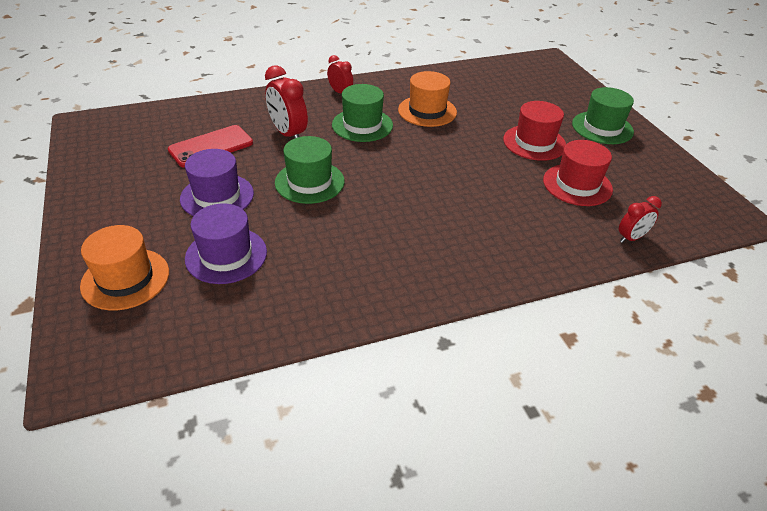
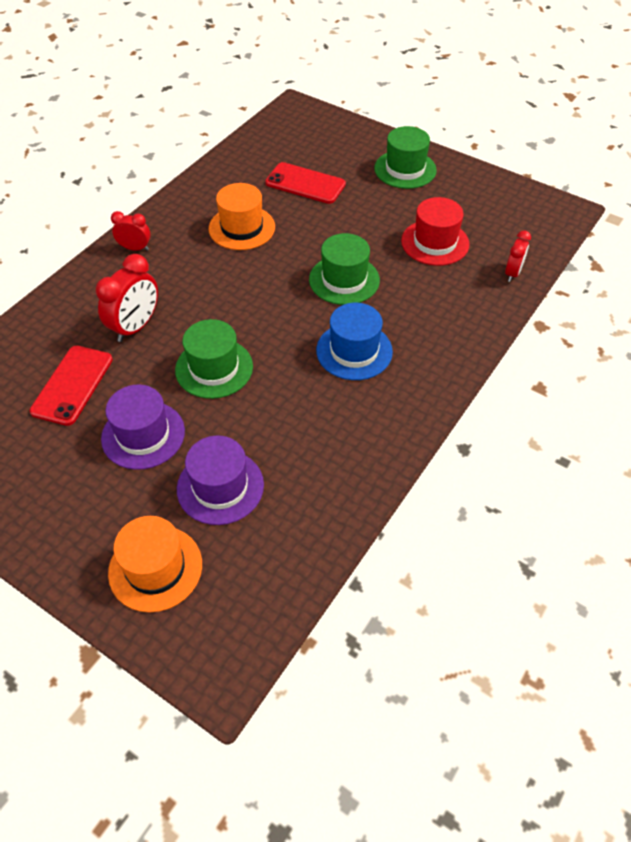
camera: 35 degrees left, 10 degrees up
red clock [265,65,308,138] -> red clock turned 75 degrees counterclockwise [96,254,158,342]
green hat [332,84,393,142] -> green hat moved to [309,233,380,305]
red hat [503,101,566,161] -> none
none -> red phone [265,162,346,204]
none -> blue hat [316,303,393,380]

